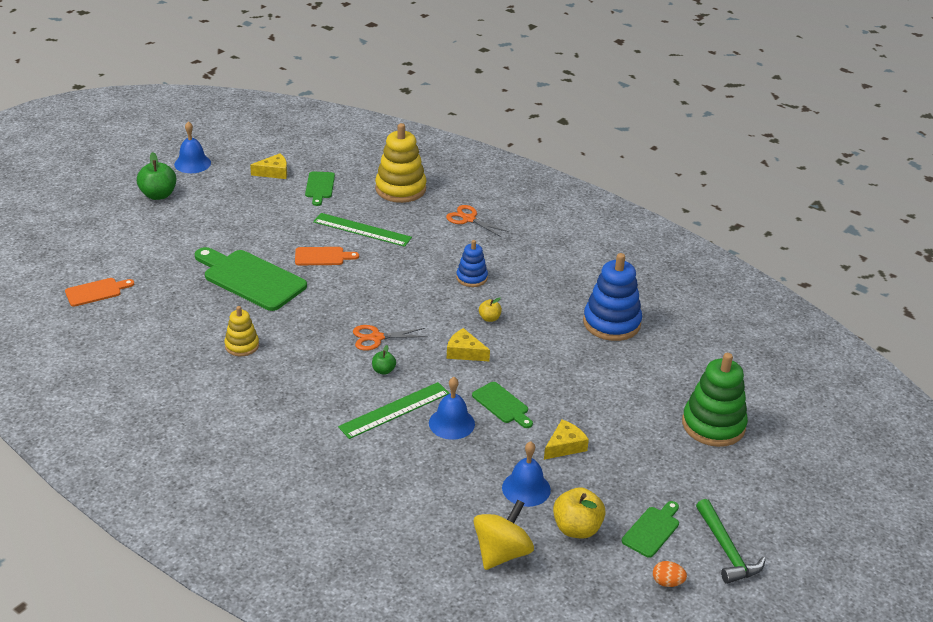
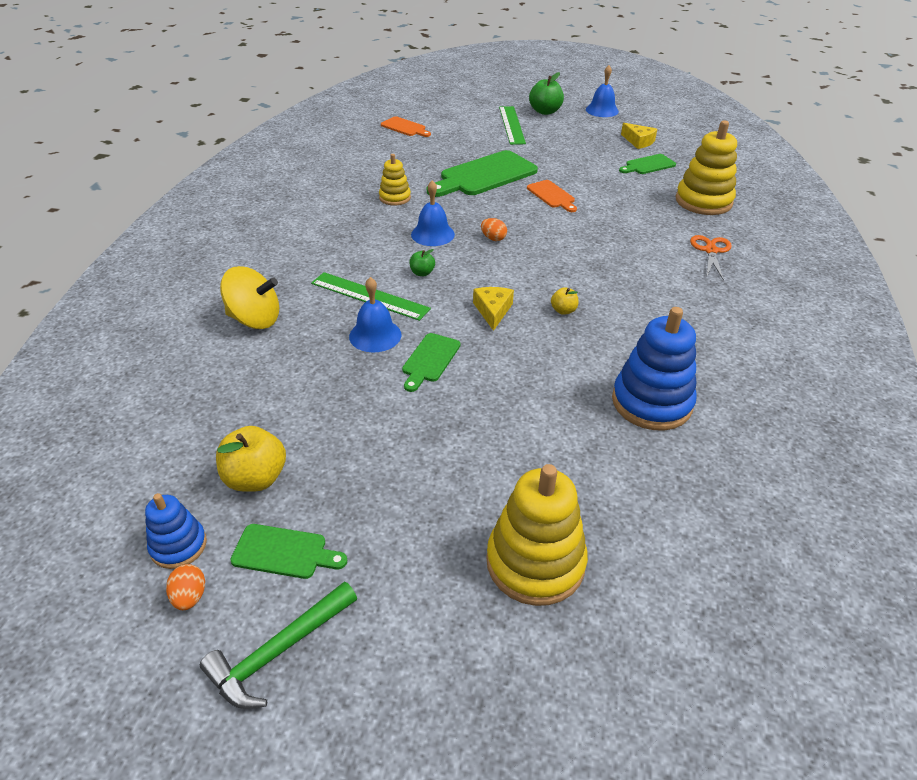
camera: 65 degrees right, 5 degrees up
green cutting board [195,247,307,311] -> green cutting board turned 135 degrees counterclockwise [427,150,538,197]
green ruler [313,213,412,247] -> green ruler moved to [499,106,526,145]
orange scissors [353,325,428,351] -> none
blue stacking toy [456,240,488,287] -> blue stacking toy moved to [145,493,207,569]
yellow spinning top [473,500,534,570] -> yellow spinning top moved to [220,266,279,329]
blue bell [502,441,551,507] -> blue bell moved to [411,181,455,246]
yellow cheese [544,419,589,460] -> none
green stacking toy [682,353,748,447] -> yellow stacking toy [486,464,588,606]
none -> orange egg [481,218,507,241]

